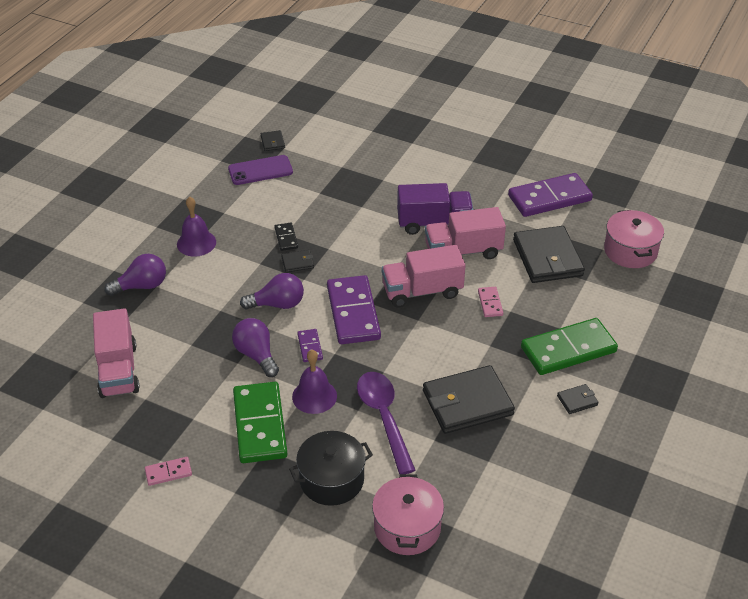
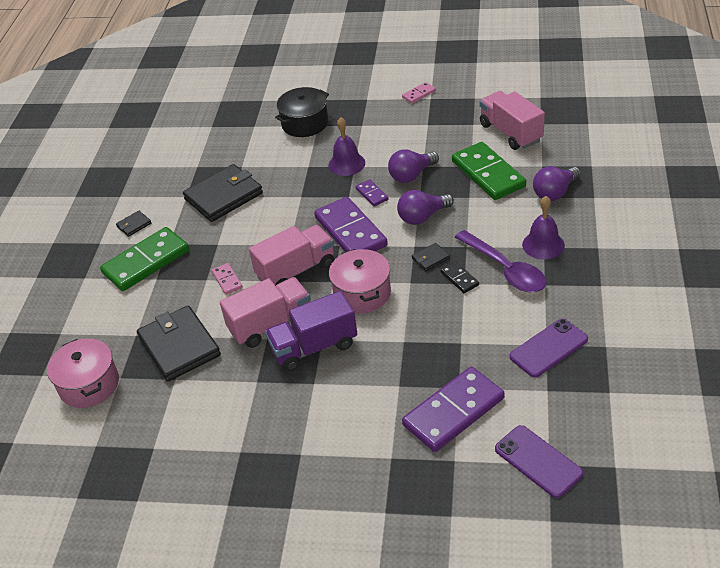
camera: 165 degrees right, 0 degrees up
purple light bulb [232,318,279,377] -> purple light bulb turned 105 degrees clockwise [388,149,439,183]
green domino [233,382,287,463] -> green domino moved to [452,142,526,200]
black wallet [261,130,285,151] -> none
purple spoon [357,372,416,475] -> purple spoon moved to [455,230,546,293]
pink pot [372,474,444,555] -> pink pot moved to [329,249,391,313]
purple domino [508,173,593,217] -> purple domino moved to [402,367,505,452]
none -> purple phone [495,425,583,498]

